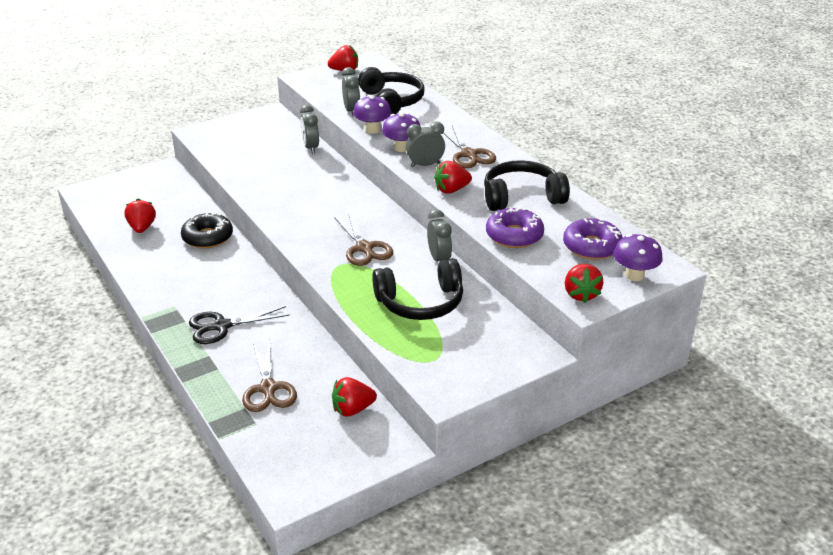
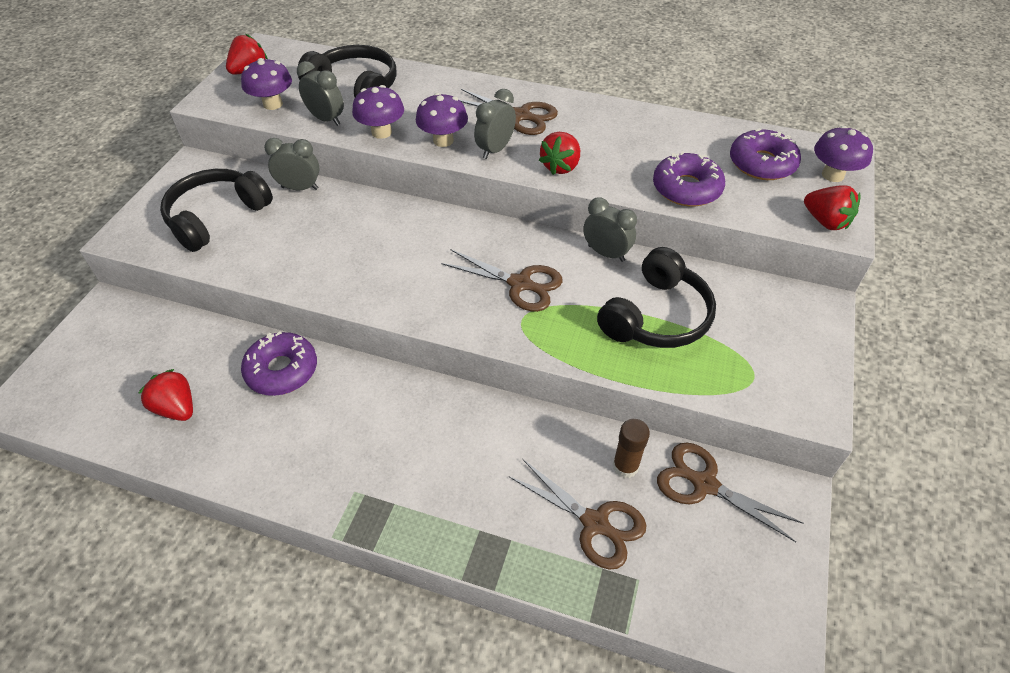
camera: 40 degrees left, 15 degrees up
black donut [181,212,233,249] -> purple donut [241,331,317,396]
black scissors [189,306,290,344] -> none
grey clock [300,105,319,154] -> grey clock turned 150 degrees clockwise [264,138,320,190]
red strawberry [332,377,377,417] -> brown scissors [657,442,804,542]
black headphones [484,160,570,211] -> black headphones moved to [160,169,273,252]
none -> purple mushroom [241,58,292,110]
none -> brown glue stick [613,419,650,478]

